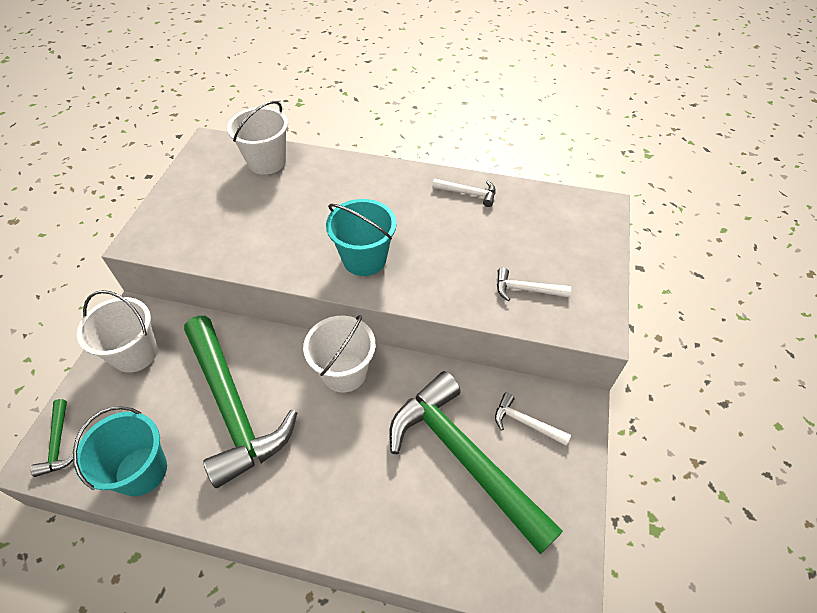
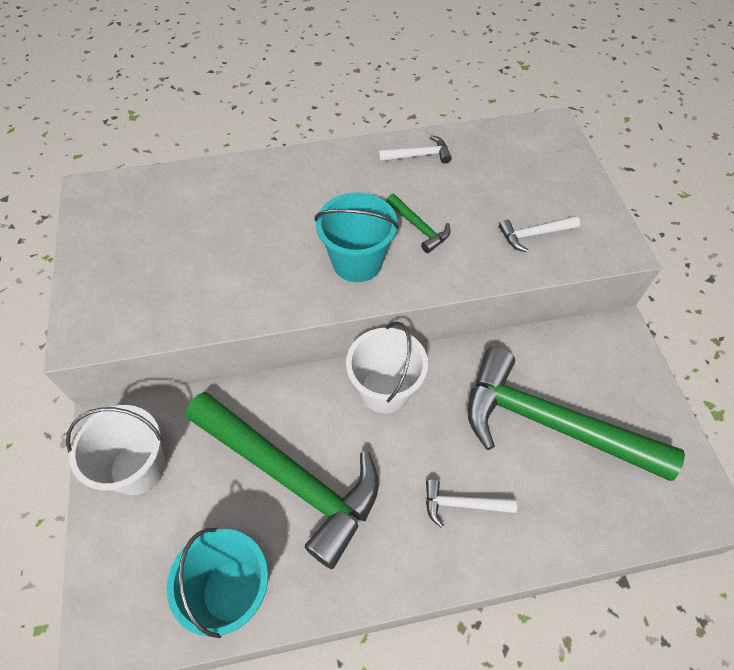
camera: 25 degrees left, 5 degrees up
green hammer [31,399,73,477] -> green hammer moved to [386,194,451,253]
white bucket [227,101,288,175] -> none
white hammer [495,393,571,446] -> white hammer moved to [426,479,517,528]

